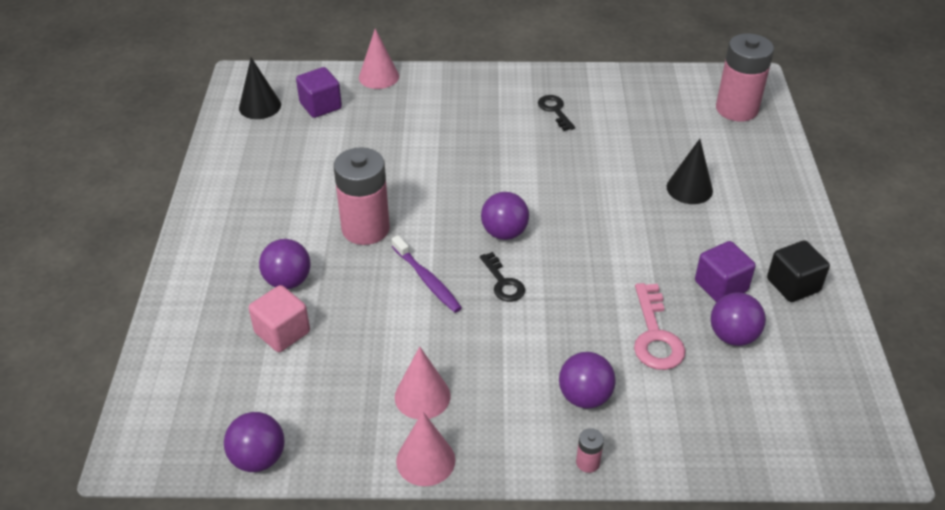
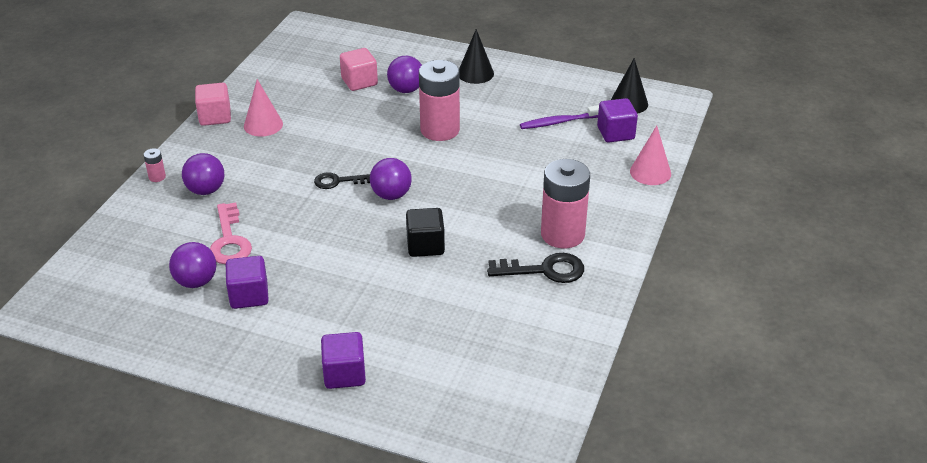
camera: 110 degrees right, 5 degrees down
purple ball [224,412,284,472] -> none
purple toothbrush [392,235,462,313] -> purple toothbrush moved to [520,105,599,129]
pink cone [396,412,455,486] -> pink cube [195,83,231,126]
black key [538,95,575,131] -> black key [487,253,584,283], size x1.53
pink key [634,283,686,370] -> pink key turned 120 degrees counterclockwise [210,203,252,264]
black cone [667,139,713,204] -> black cone moved to [459,29,494,84]
pink battery [716,33,774,122] -> pink battery moved to [541,159,590,248]
black cube [767,240,830,302] -> black cube moved to [406,208,445,257]
none -> purple cube [321,332,366,389]

